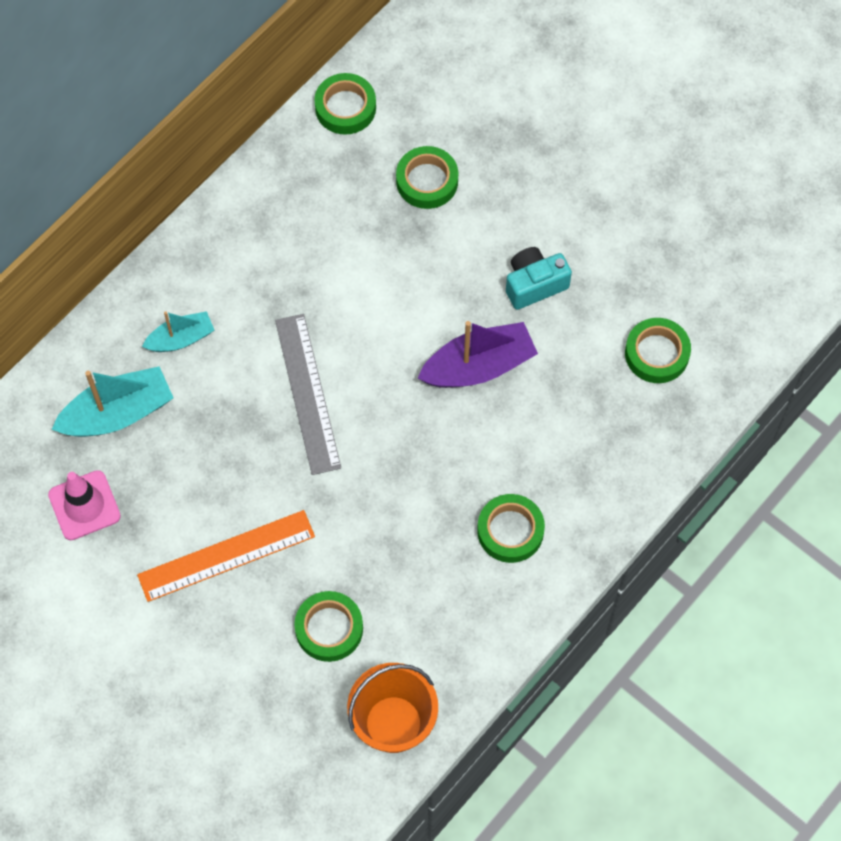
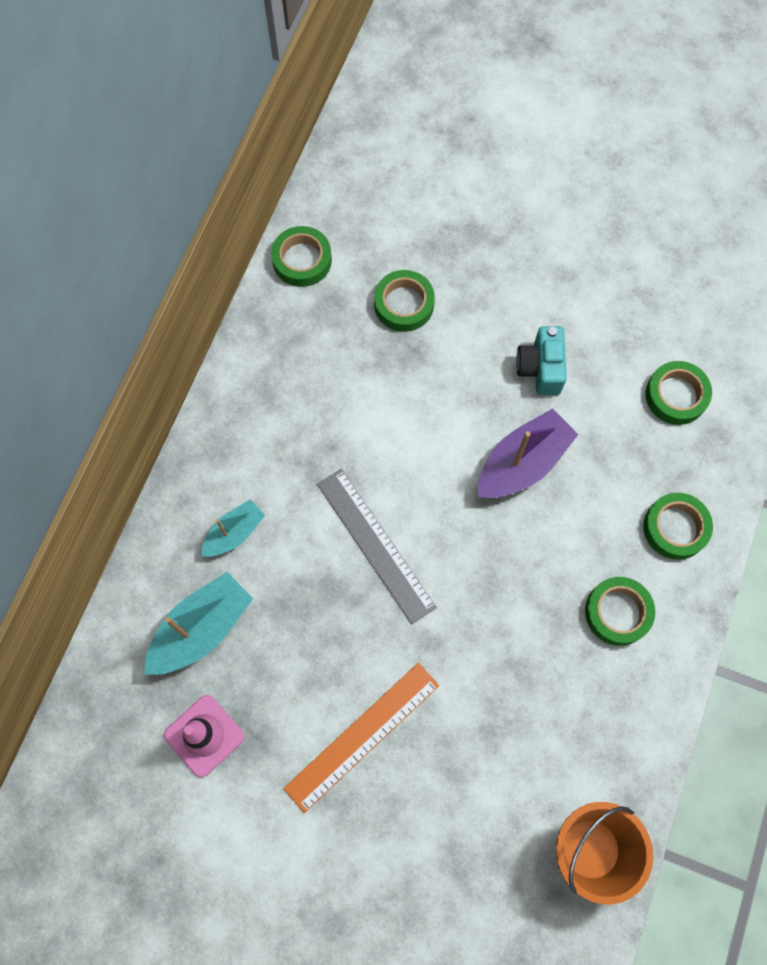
camera: 20 degrees left, 5 degrees up
green tape [294,591,363,662] -> green tape moved to [643,493,713,560]
turquoise camera [506,247,572,310] -> turquoise camera turned 45 degrees counterclockwise [516,326,567,395]

